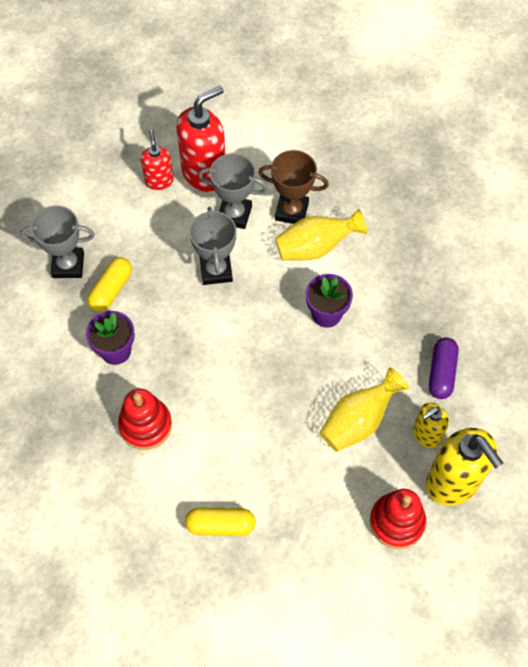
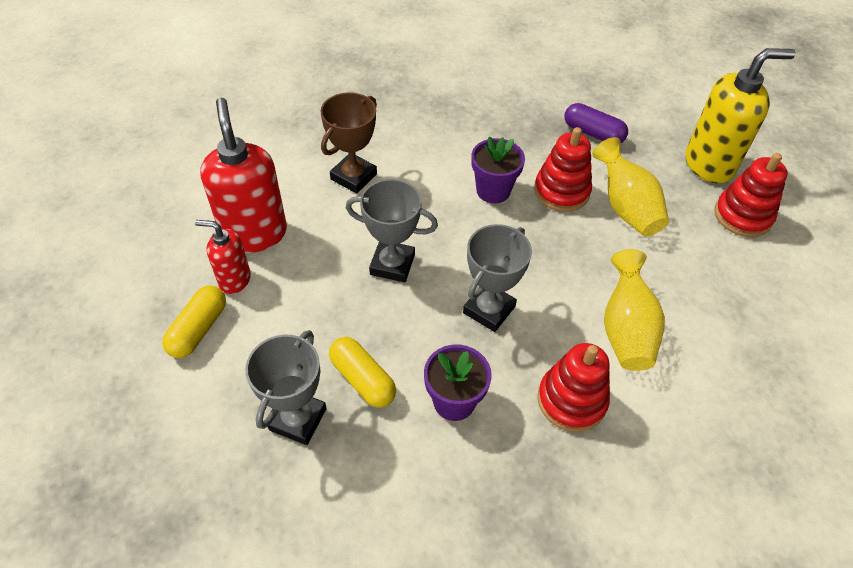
camera: 70 degrees left, 10 degrees down
yellow capsule [185,508,256,536] -> yellow capsule moved to [162,285,226,358]
grey trophy [198,153,268,229] -> grey trophy moved to [463,224,532,332]
yellow vase [275,208,367,261] -> yellow vase moved to [604,249,665,371]
yellow soap dispenser [413,403,449,448] -> none
none -> red stacking toy [534,127,592,212]

